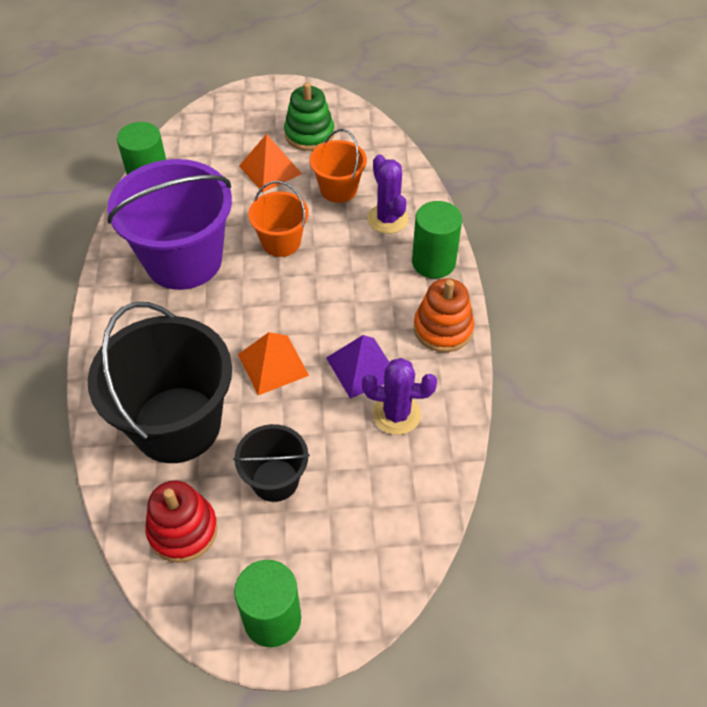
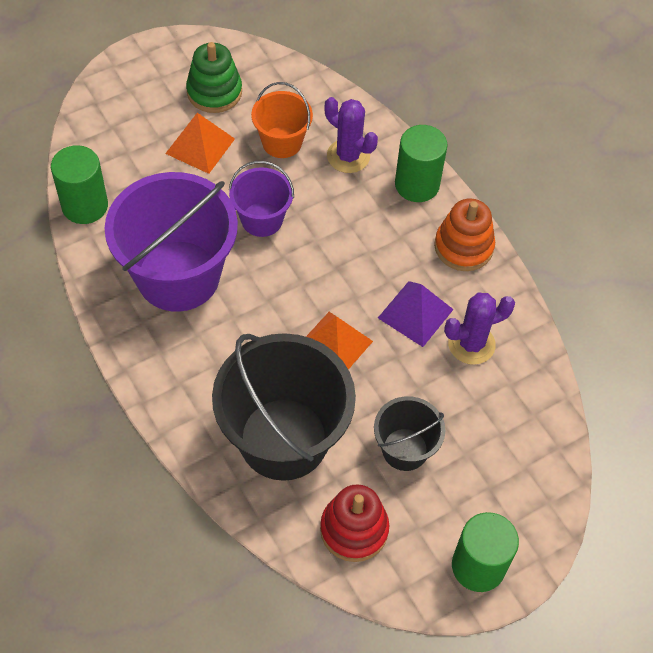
camera: 30 degrees left, 5 degrees up
orange bucket [248,181,309,257] -> purple bucket [229,161,294,237]

